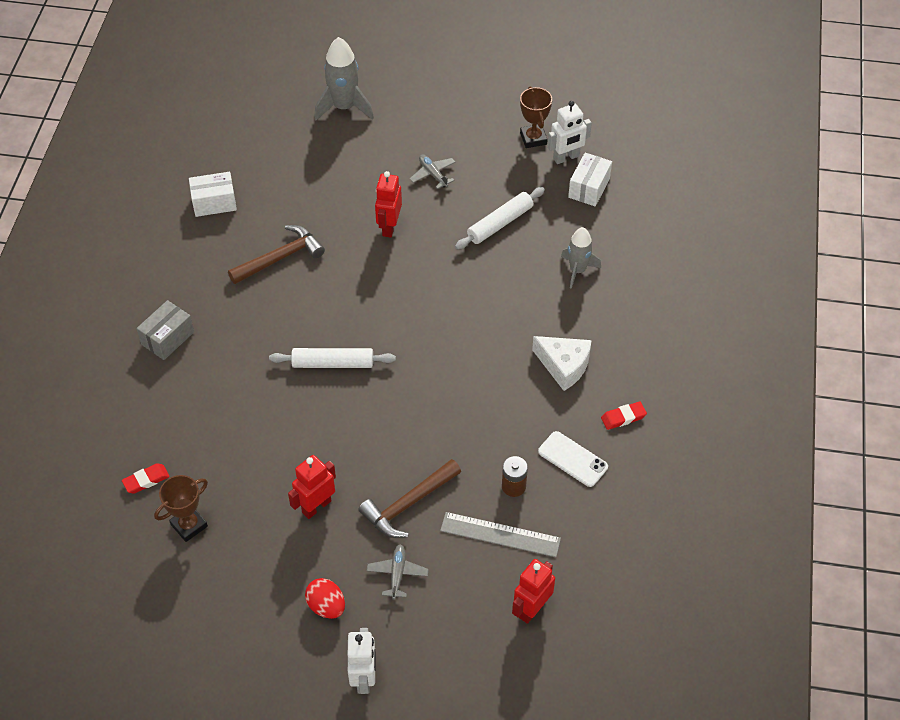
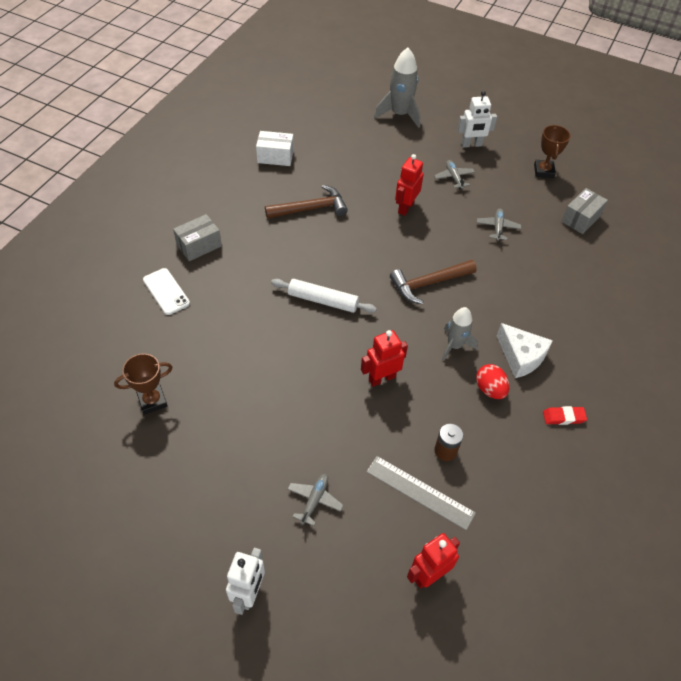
camera: 15 degrees right, 0 degrees up
red eraser [122,463,170,494] -> none
red robot [288,455,336,519] -> red robot moved to [361,330,408,387]
red egg [305,578,345,619] -> red egg moved to [476,364,509,399]
brown hammer [359,459,461,538] -> brown hammer moved to [390,260,477,304]
white rolling pin [455,187,545,250] -> grey plane [477,209,521,241]
white phone [538,431,608,487] -> white phone moved to [143,268,190,315]
white robot [547,101,592,164] -> white robot moved to [457,91,497,148]
grey rocket [561,227,601,289] -> grey rocket moved to [442,307,478,361]
white box [568,153,612,206] -> grey box [561,188,608,234]

